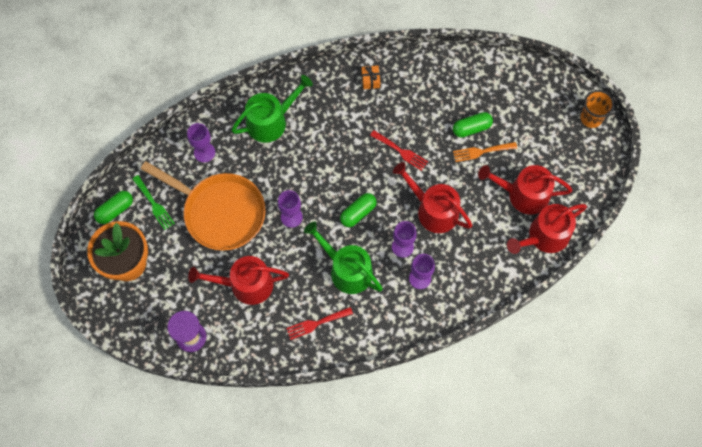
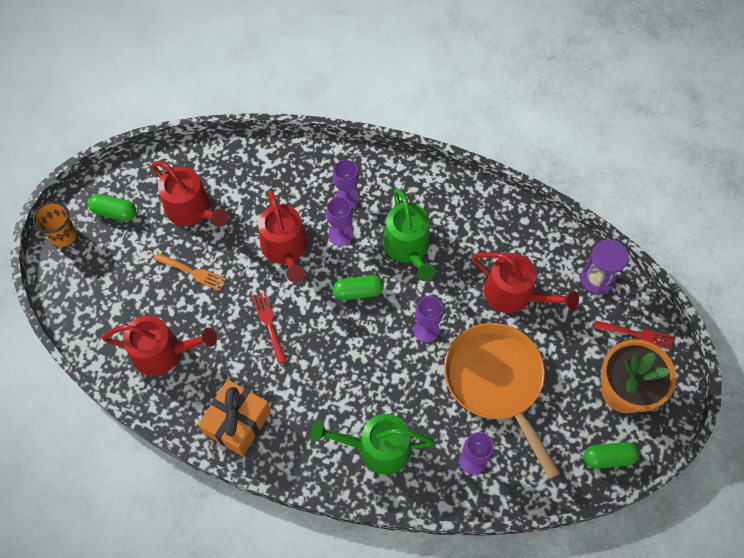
camera: 145 degrees left, 5 degrees down
green fork [132,175,175,230] -> none
red fork [286,307,353,340] -> red fork moved to [594,320,674,350]
orange gift [362,65,380,89] -> orange gift [198,380,271,456], size x2.12
green capsule [453,112,493,138] -> green capsule moved to [88,194,136,221]
red watering can [507,204,587,254] -> red watering can moved to [102,316,217,376]

